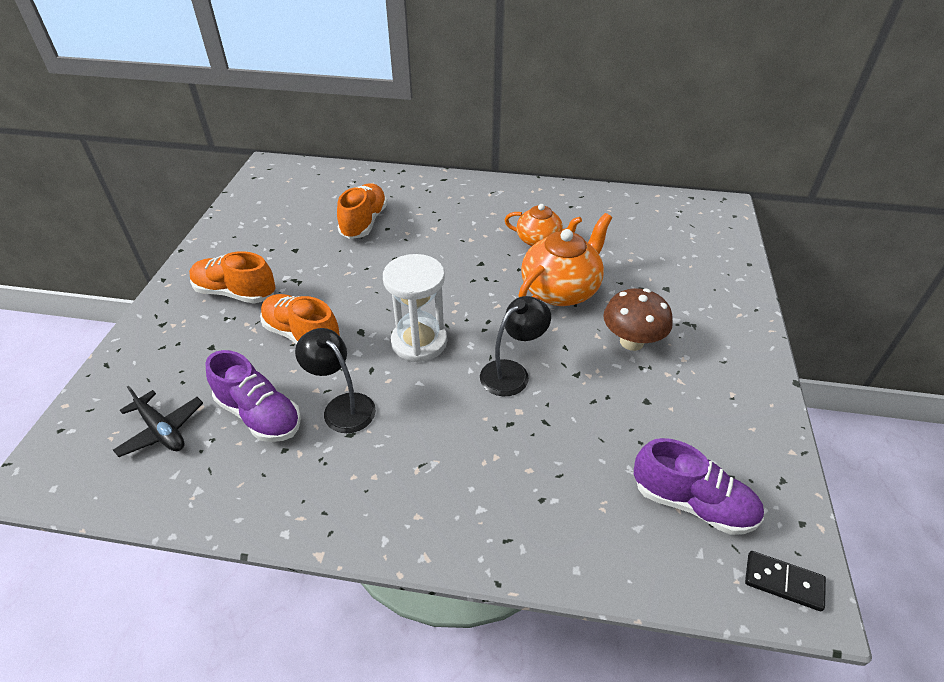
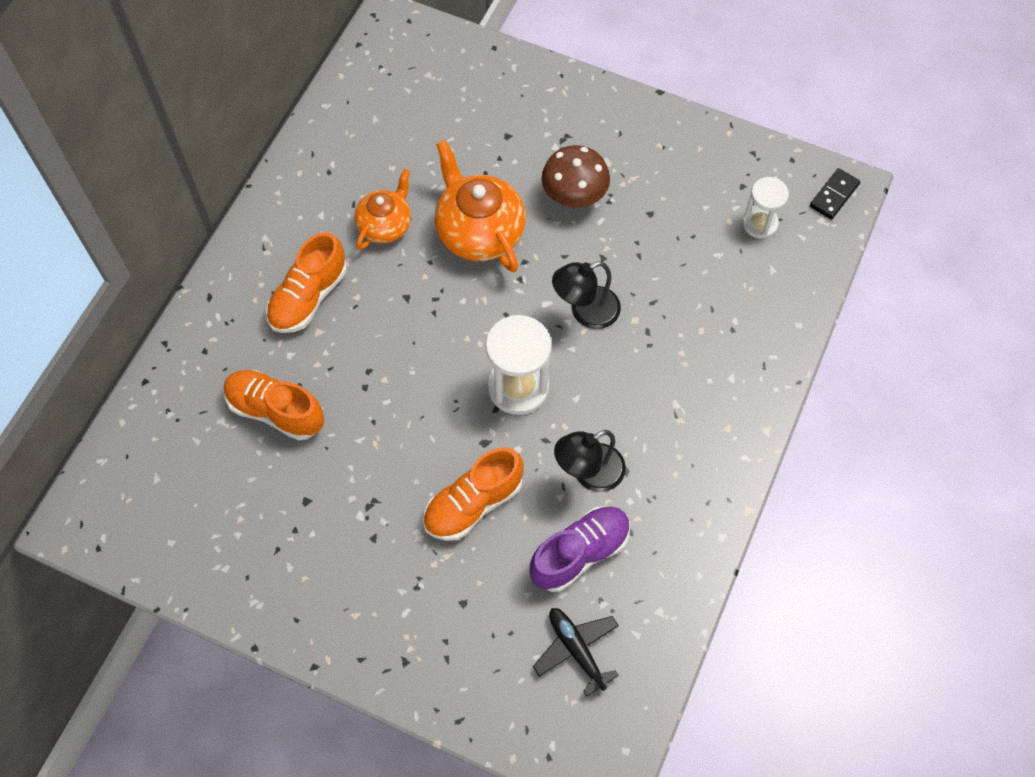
camera: 75 degrees left, 20 degrees up
black plane [113,386,203,457] -> black plane turned 90 degrees counterclockwise [533,608,619,696]
orange shoe [189,251,276,304] -> orange shoe moved to [266,232,347,333]
black lamp [480,296,551,396] -> black lamp turned 90 degrees counterclockwise [552,261,621,329]
purple shoe [634,438,764,535] -> white hourglass [742,177,789,239]

